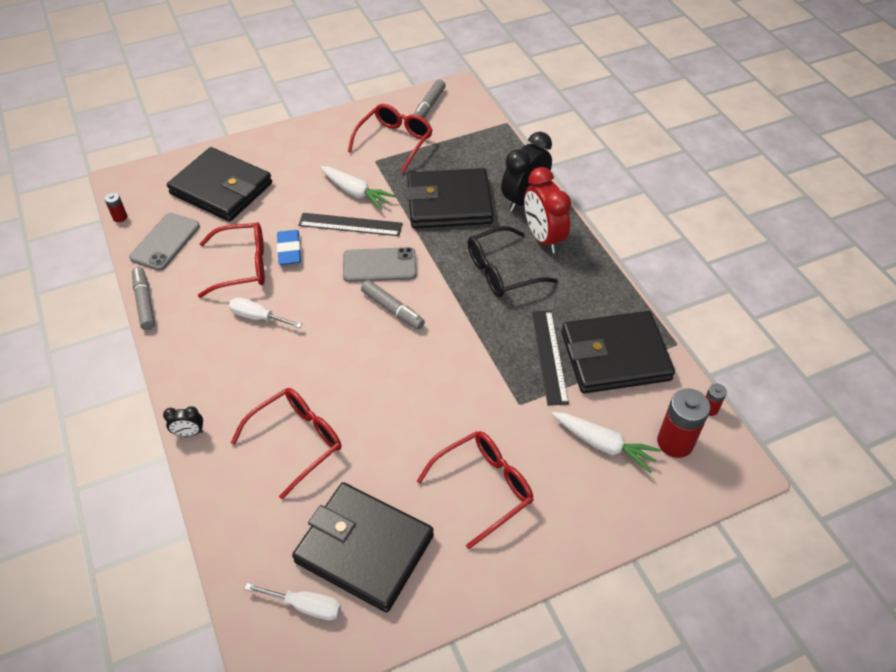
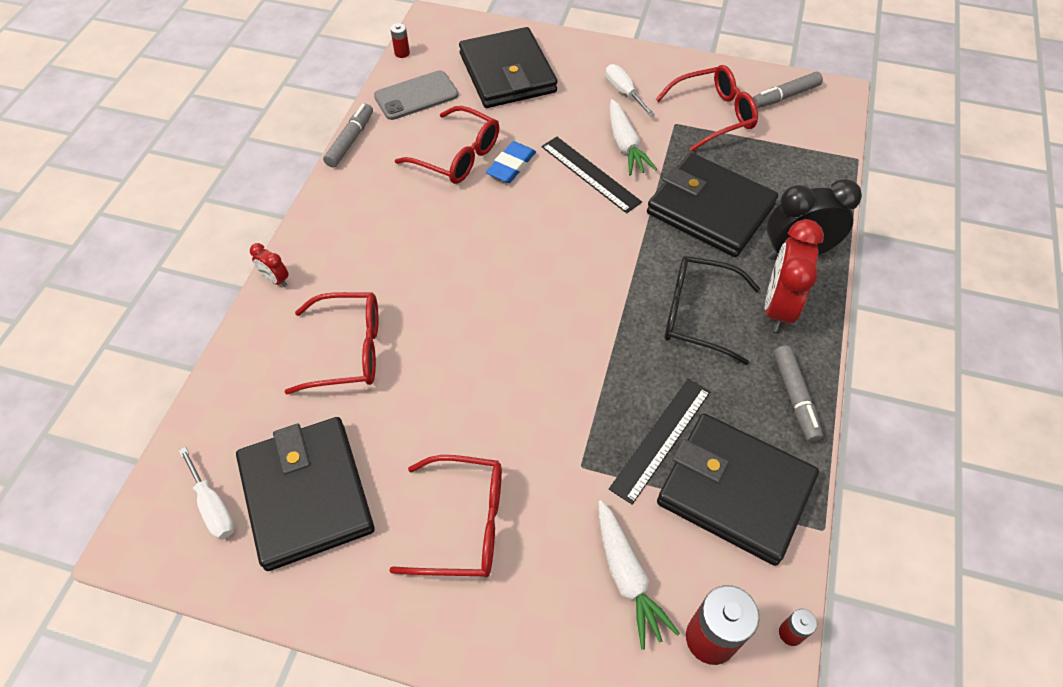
camera: 40 degrees right, 5 degrees up
black clock [163,406,203,436] -> red clock [250,243,289,287]
white screwdriver [229,297,302,328] -> white screwdriver moved to [606,64,655,117]
grey phone [343,247,416,282] -> none
grey marker [361,280,425,330] -> grey marker moved to [774,346,823,442]

